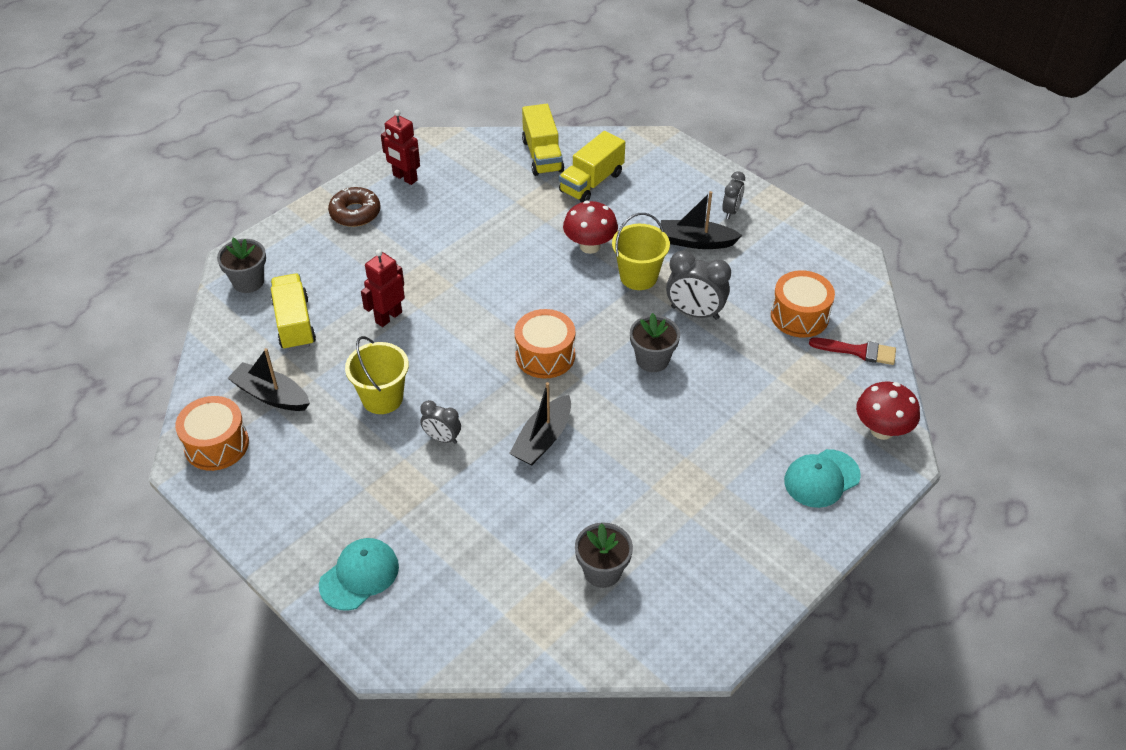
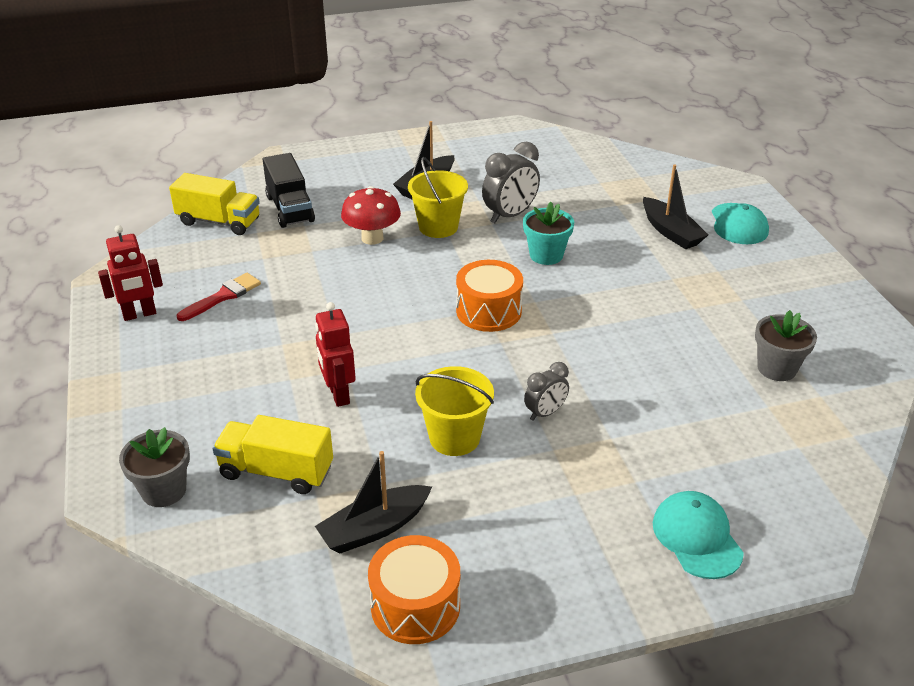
camera: 60 degrees left, 10 degrees down
brown donut [328,187,380,227] -> none
black boat [509,382,571,465] -> black boat moved to [643,164,708,249]
yellow truck [559,131,625,203] -> black truck [263,153,315,228]
grey flower pot [630,313,680,372] -> turquoise flower pot [523,202,574,265]
grey clock [722,171,745,219] -> none
orange drum [771,270,835,338] -> none
red brush [809,338,896,365] -> red brush moved to [177,273,261,321]
red mushroom [856,382,920,440] -> none

